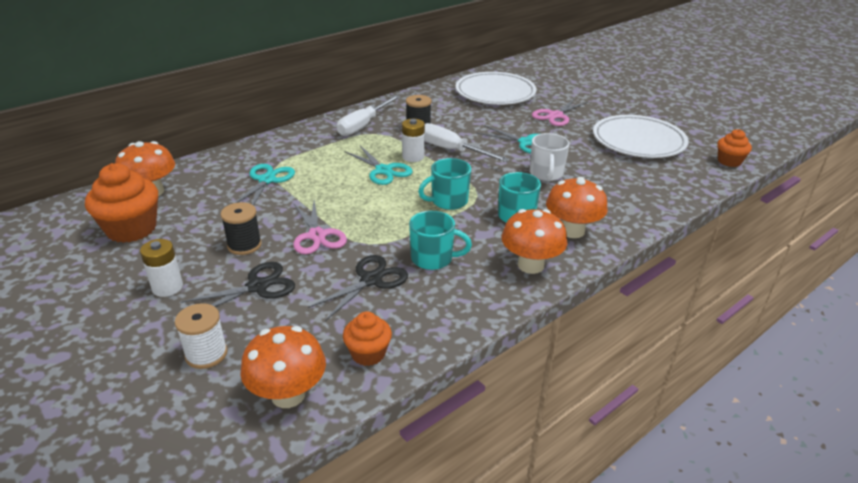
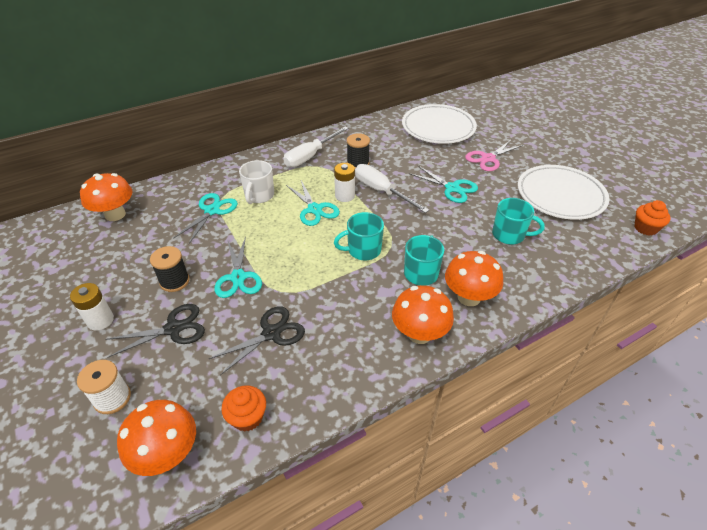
camera: 10 degrees right, 10 degrees up
orange cupcake [85,163,158,243] -> none
pink scissors [293,201,347,254] -> turquoise scissors [214,236,262,298]
turquoise mug [409,211,472,270] -> turquoise mug moved to [492,198,545,244]
white mug [530,133,570,181] -> white mug moved to [239,160,274,204]

